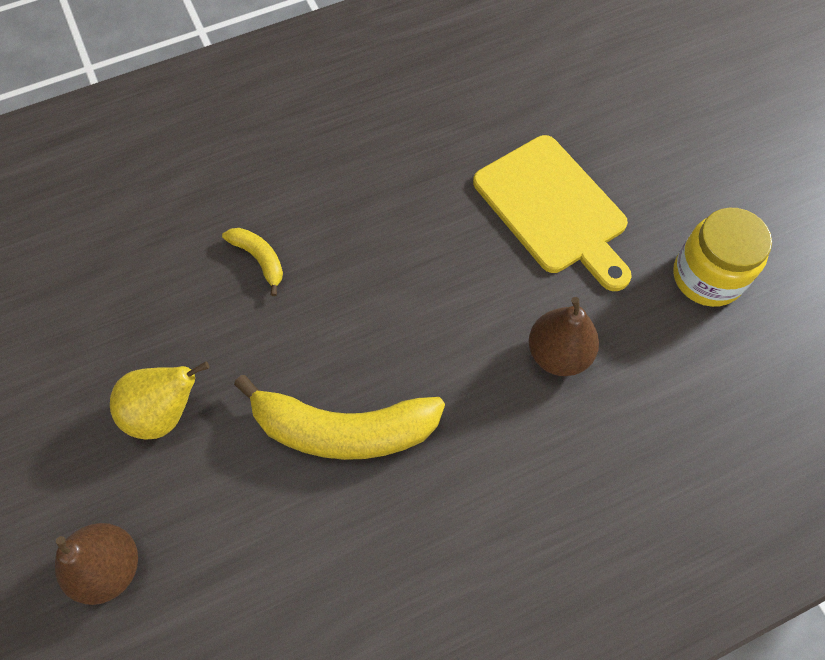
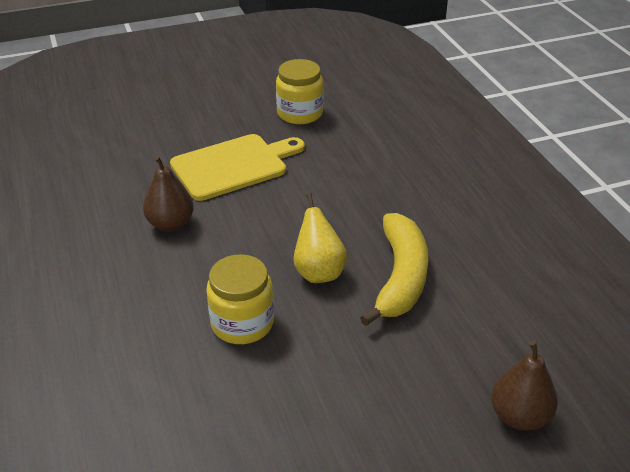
camera: 85 degrees left, 25 degrees down
yellow pear [110,361,210,440] -> yellow pear moved to [294,193,347,283]
yellow banana [222,228,283,296] -> yellow jar [206,254,274,344]
brown pear [528,297,599,376] -> brown pear moved to [143,156,194,231]

